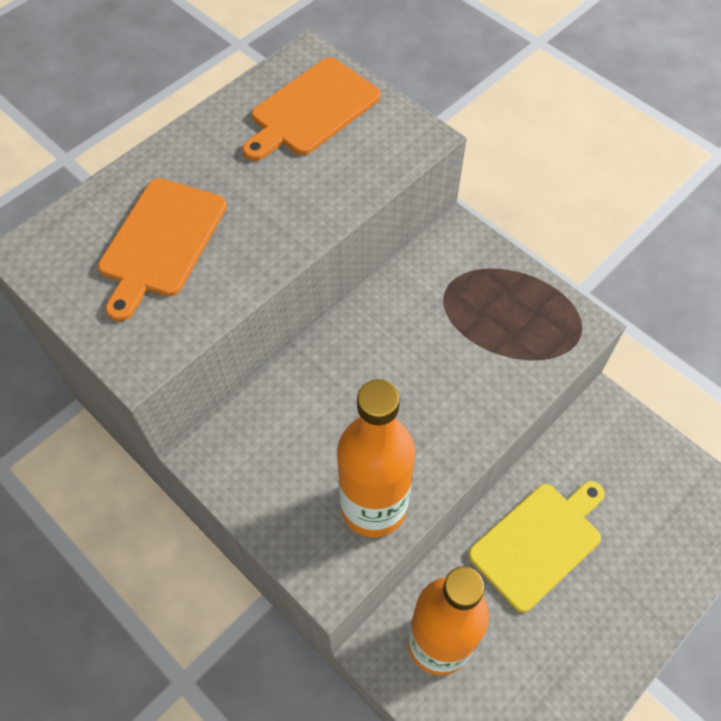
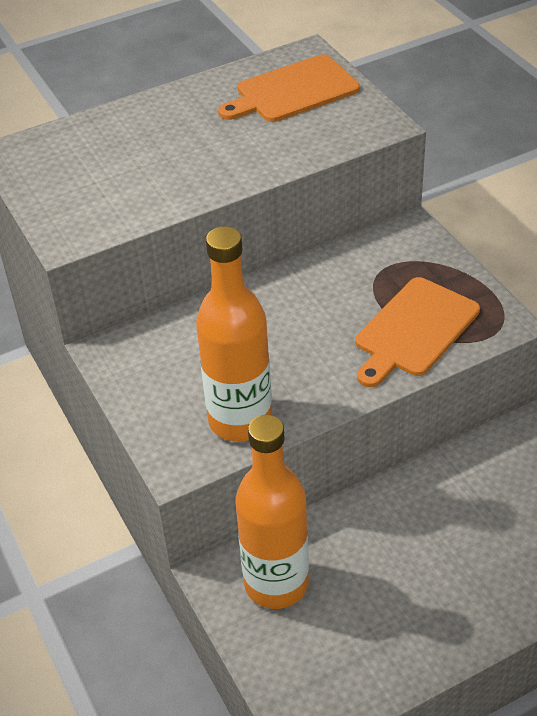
camera: 20 degrees right, 15 degrees down
orange cutting board [98,178,227,321] -> orange cutting board moved to [355,277,480,387]
yellow cutting board [468,481,605,613] -> none

